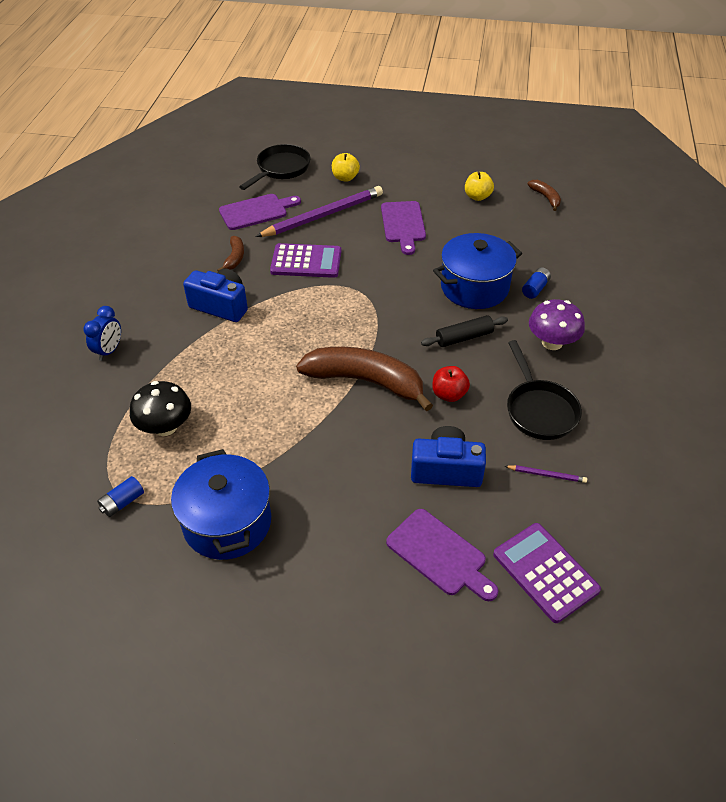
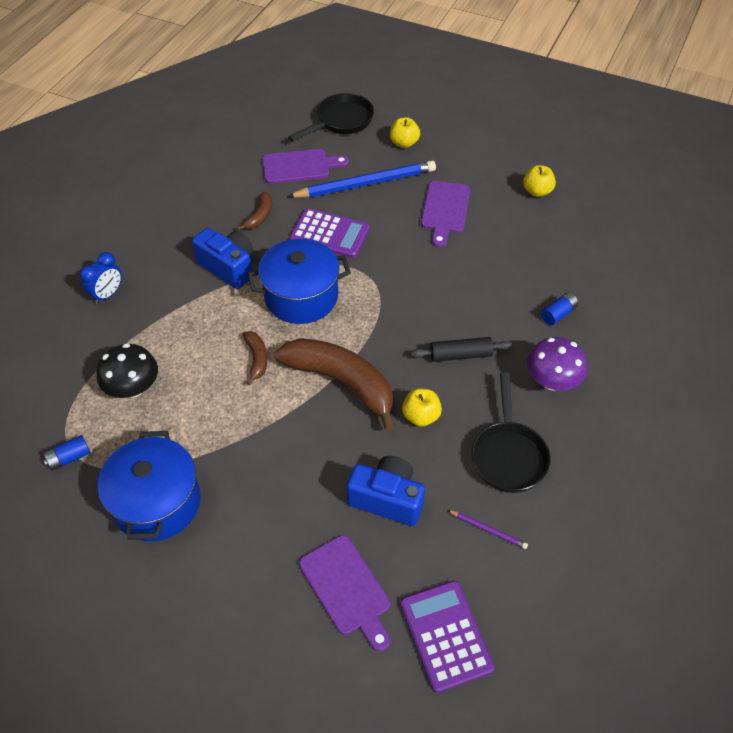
camera: 15 degrees right, 5 degrees up
purple pencil [256,186,383,237] -> blue pencil [287,161,436,198]
red apple [432,366,470,402] -> yellow apple [402,388,442,427]
blue pot [433,233,522,309] -> blue pot moved to [248,239,351,324]
brown banana [527,180,561,211] -> brown banana moved to [243,331,268,385]

